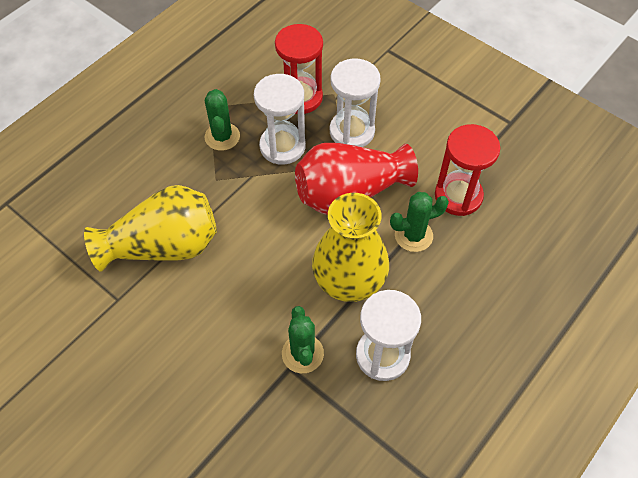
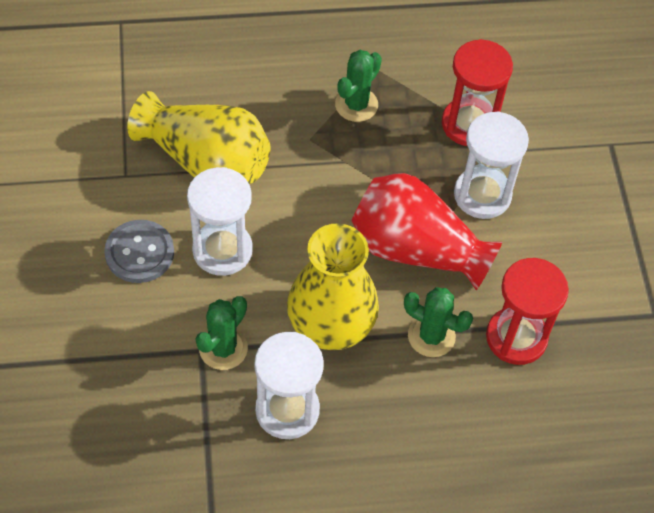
camera: 40 degrees right, 0 degrees up
white hourglass [254,74,306,165] -> white hourglass moved to [187,167,253,276]
none -> grey button [104,220,174,283]

